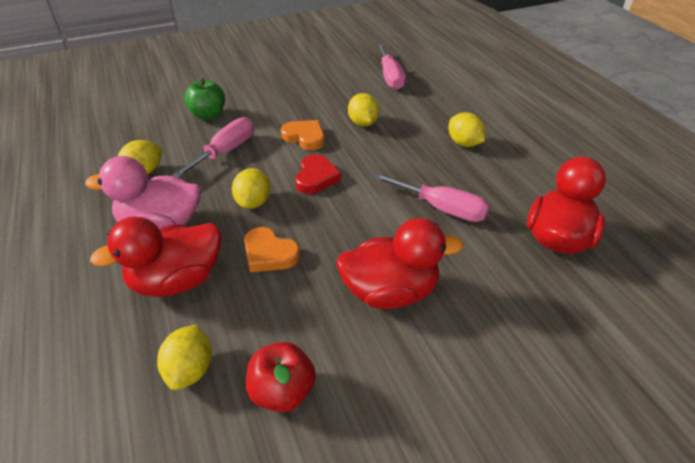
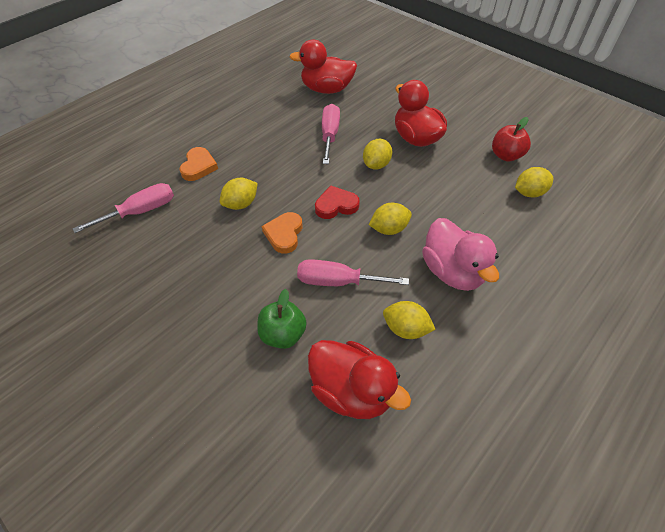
camera: 115 degrees left, 10 degrees up
red duck [90,217,221,297] -> red duck moved to [308,340,411,419]
orange heart [244,227,300,272] -> orange heart moved to [179,147,218,181]
yellow lemon [449,112,485,147] -> yellow lemon moved to [363,139,392,169]

